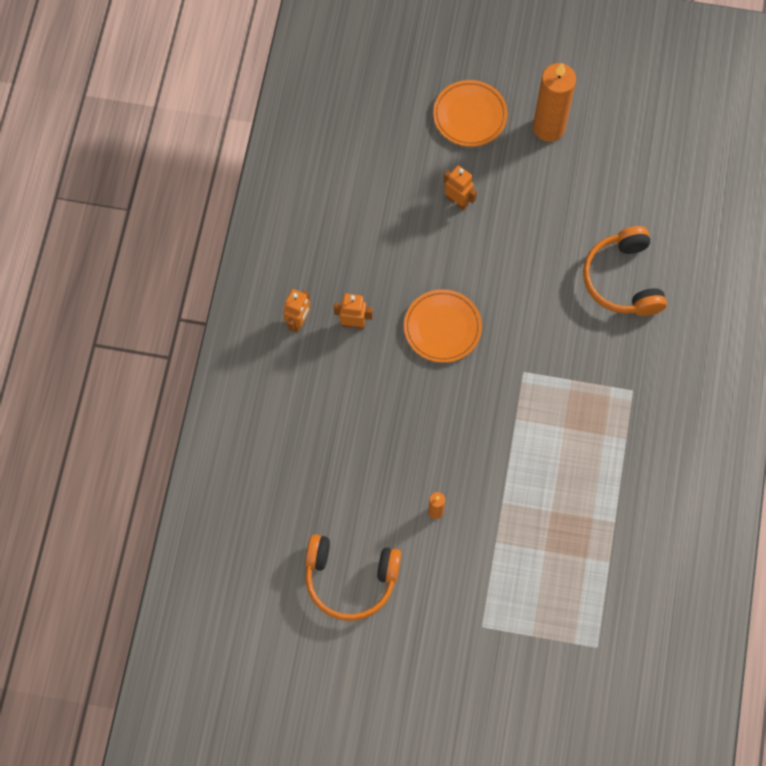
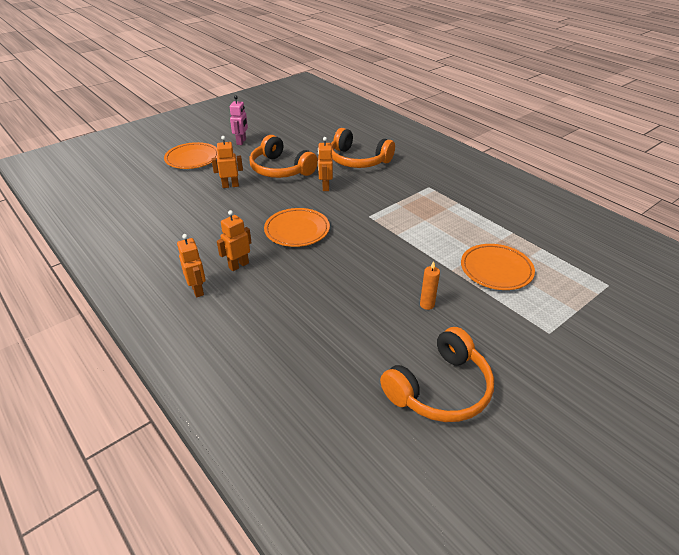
camera: 50 degrees left, 30 degrees down
orange candle [533,63,576,142] -> pink robot [230,96,248,145]
none -> orange headphones [249,135,318,178]
none -> orange robot [318,137,333,191]
none -> orange plate [461,244,535,290]

